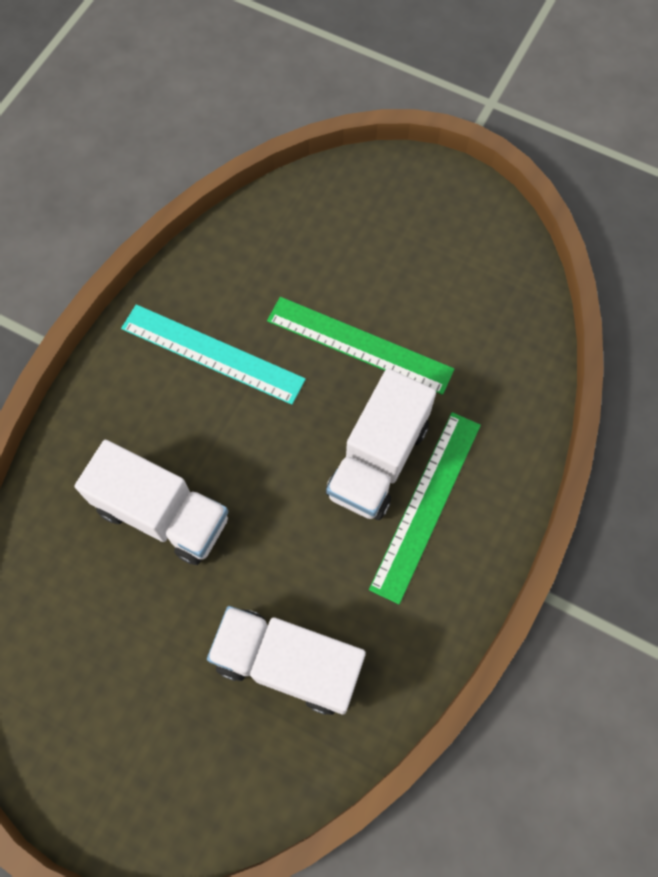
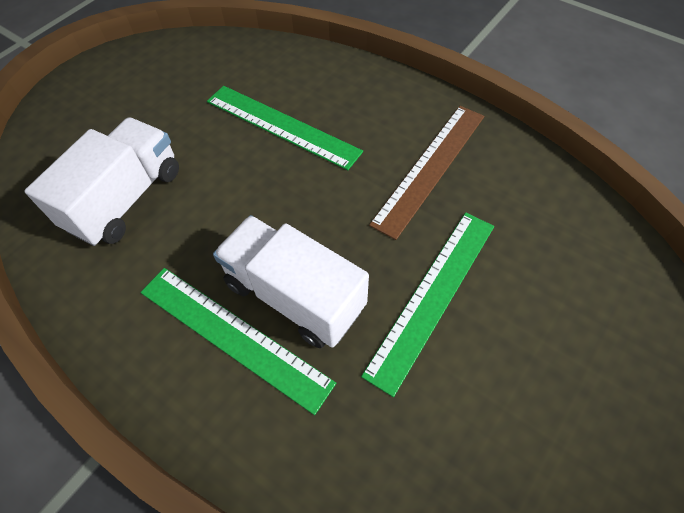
camera: 100 degrees right, 10 degrees down
white truck [75,440,229,565] -> green ruler [207,86,363,170]
turquoise ruler [121,304,306,405] -> brown ruler [369,106,484,240]

